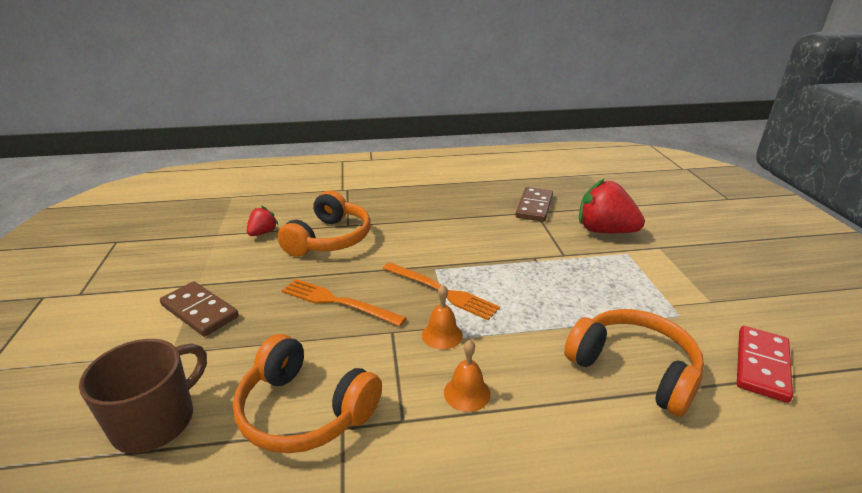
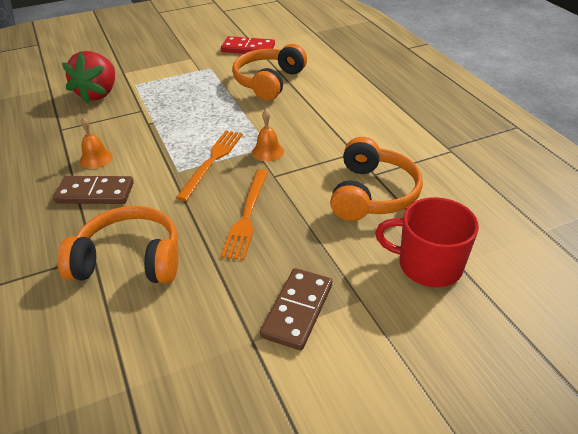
camera: 105 degrees left, 10 degrees up
brown mug [79,339,207,453] -> red mug [375,197,479,287]
red strawberry [247,206,278,236] -> none
orange bell [444,340,490,412] -> orange bell moved to [80,117,113,169]
brown domino [516,187,553,222] -> brown domino moved to [53,176,134,204]

